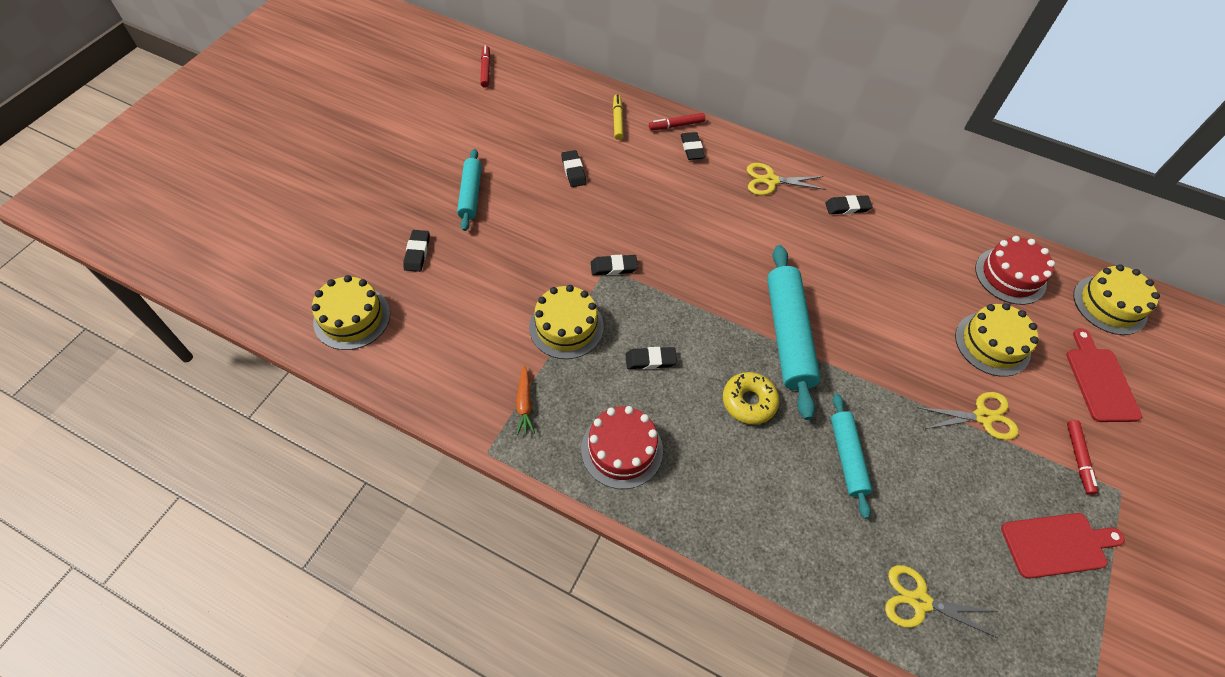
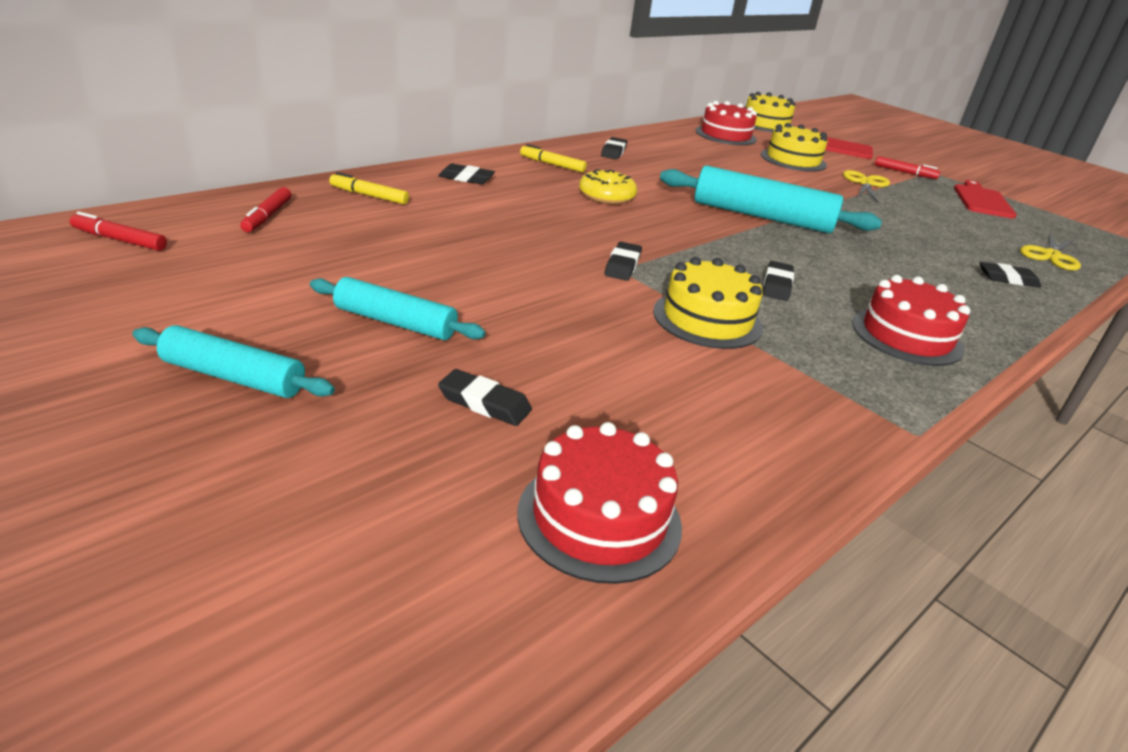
camera: 70 degrees left, 25 degrees down
yellow cake [312,275,390,350] -> red cake [517,422,682,584]
orange carrot [516,365,535,435] -> none
black eraser [561,150,587,187] -> black eraser moved to [979,262,1041,287]
red marker [649,113,705,130] -> red marker moved to [240,187,292,232]
yellow donut [723,372,779,425] -> yellow donut moved to [579,169,637,204]
yellow scissors [747,163,826,196] -> yellow marker [520,144,587,172]
turquoise rolling pin [831,394,872,519] -> turquoise rolling pin moved to [132,325,335,398]

